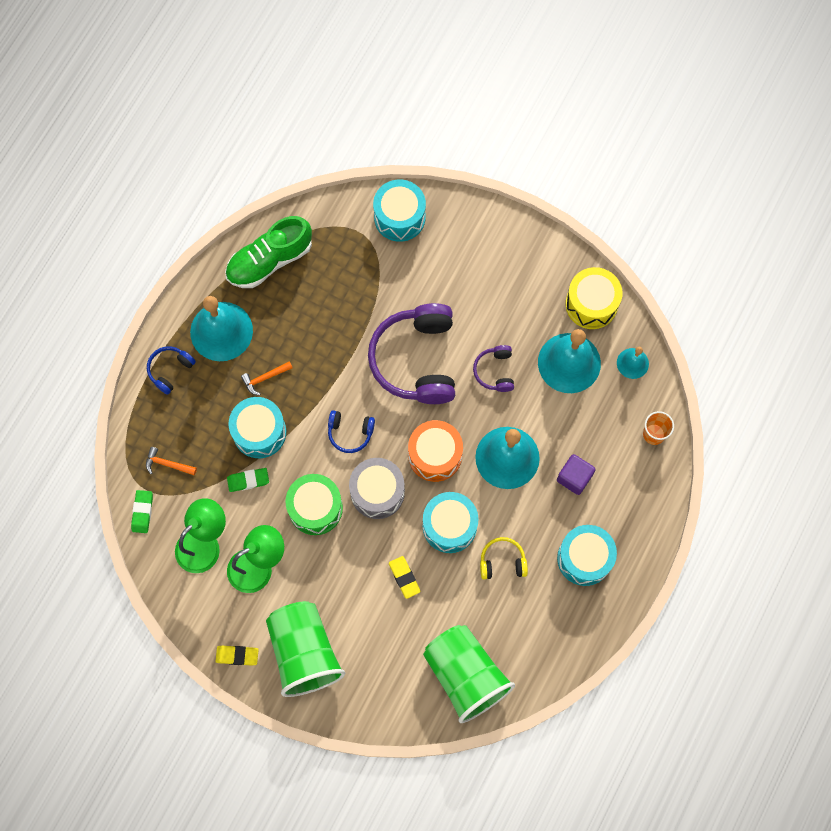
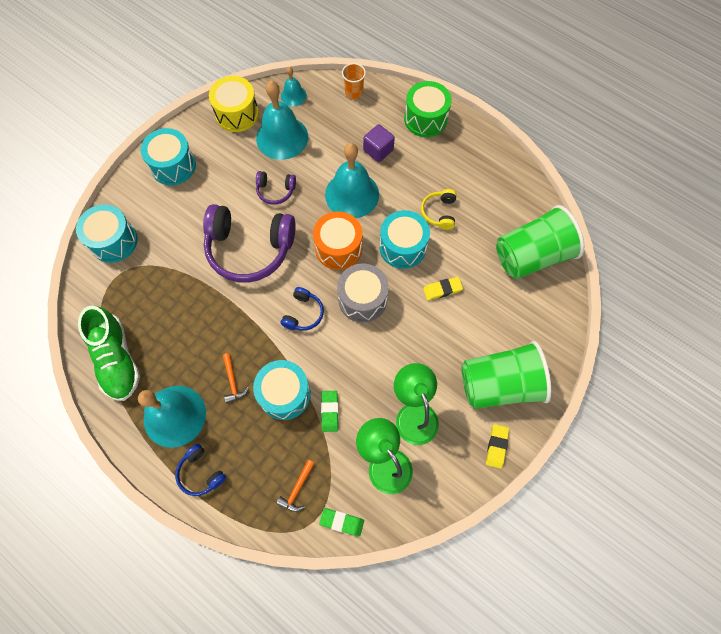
camera: 80 degrees left, 5 degrees down
green drum [285,474,343,535] -> green drum moved to [404,81,452,137]
turquoise drum [557,525,617,586] -> turquoise drum moved to [141,128,196,185]

